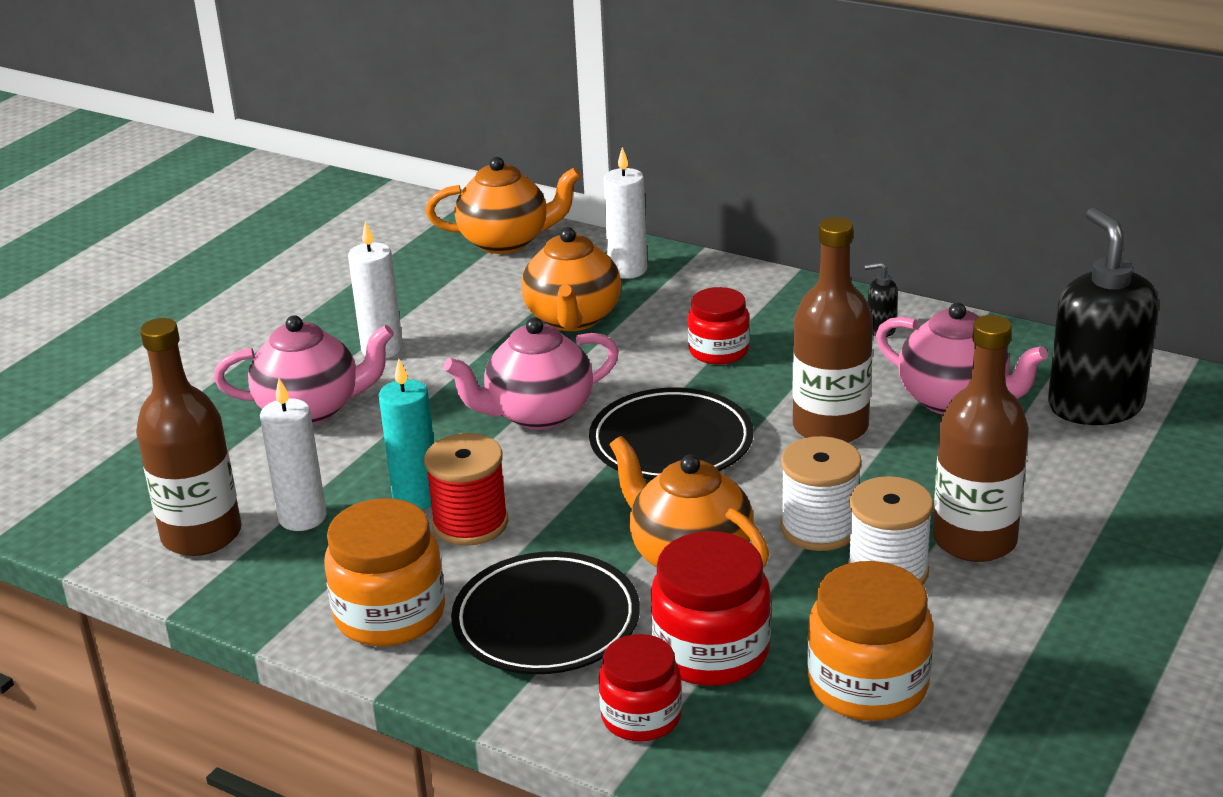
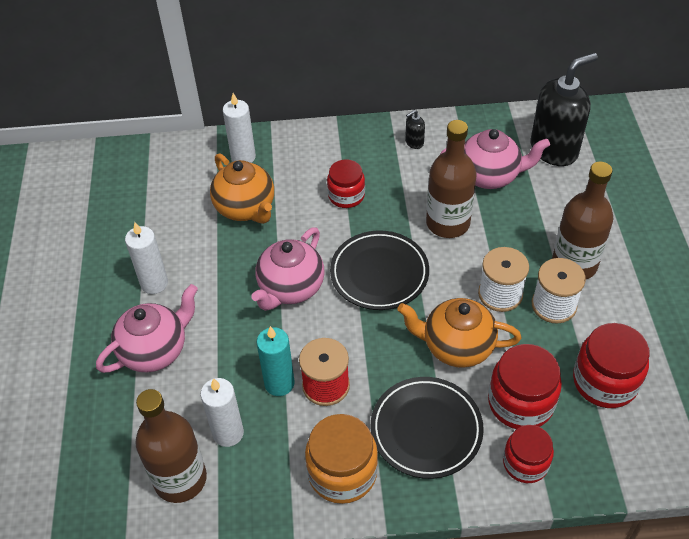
camera: 35 degrees left, 20 degrees up
orange teapot [426,157,581,254] -> none
orange jar [807,561,933,721] -> red jar [573,323,650,408]
black soap dispenser [1048,208,1159,425] -> black soap dispenser turned 105 degrees clockwise [530,53,598,166]

